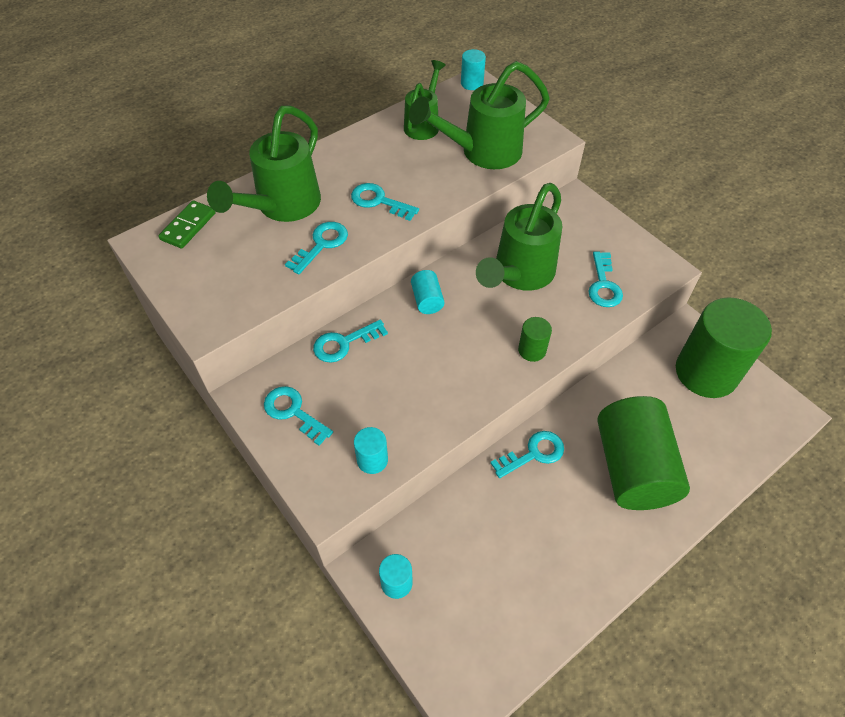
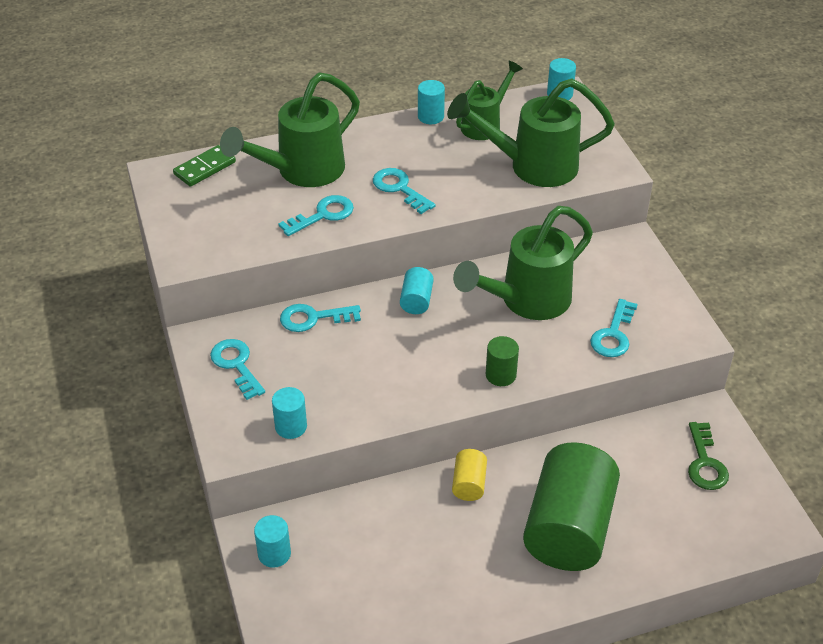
camera: 20 degrees right, 10 degrees down
turquoise key [490,431,564,478] -> yellow cylinder [452,449,487,501]
green cylinder [676,297,772,398] -> green key [688,422,729,490]
none -> turquoise cylinder [418,80,445,124]

